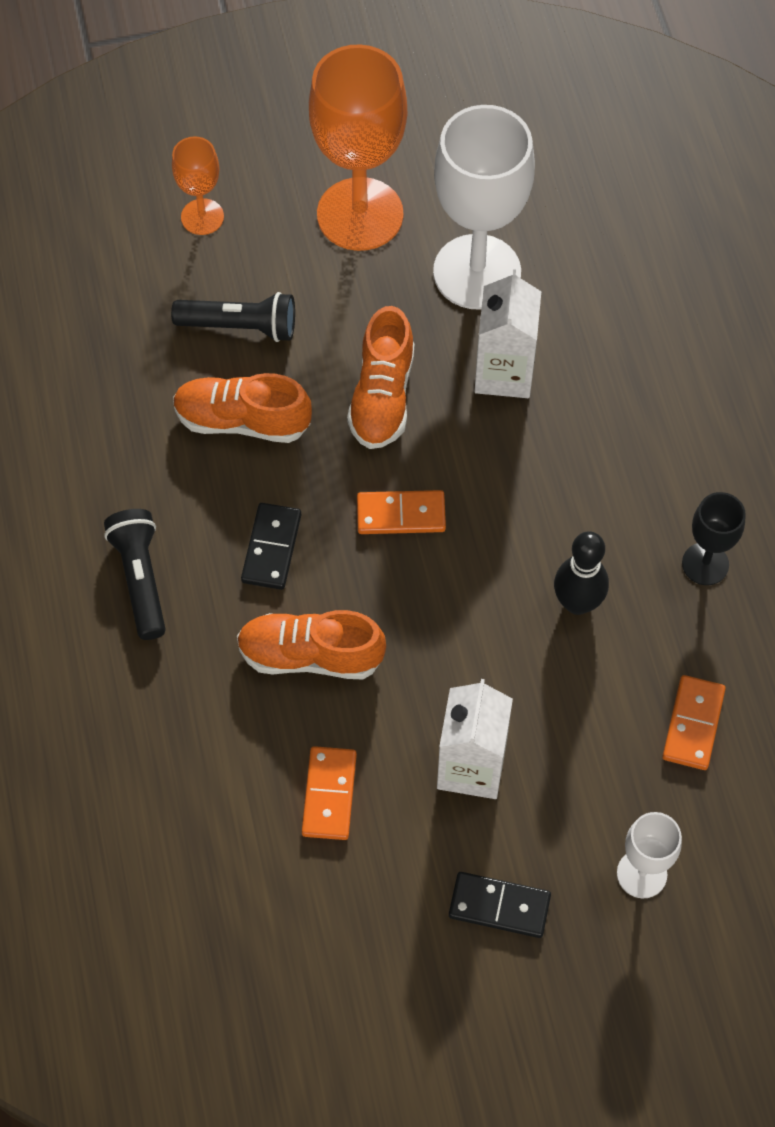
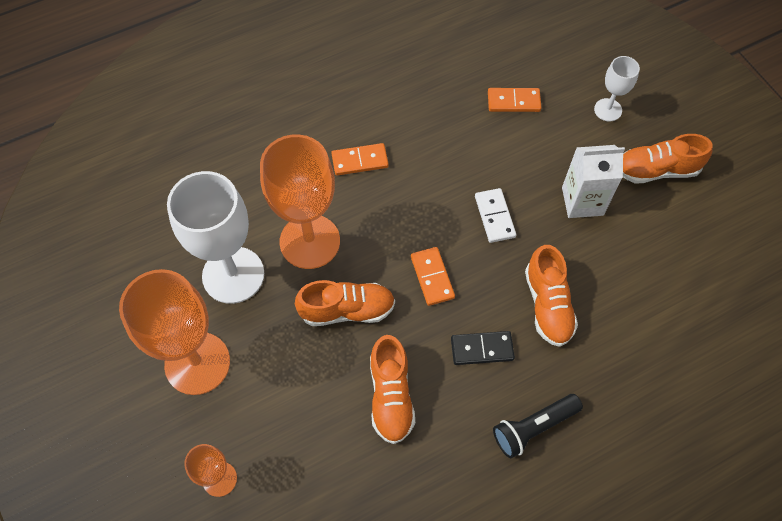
camera: 105 degrees left, 0 degrees up
black flashlight [171,292,295,342] -> none
orange domino [302,746,357,840] -> orange domino moved to [331,143,389,176]
black domino [449,872,551,938] -> orange shoe [623,134,713,184]
white carton [474,269,541,398] -> orange goblet [260,134,340,269]
black bowling pin [554,531,609,615] -> none
black goblet [682,492,746,585] -> none
none -> white domino [475,188,516,243]

